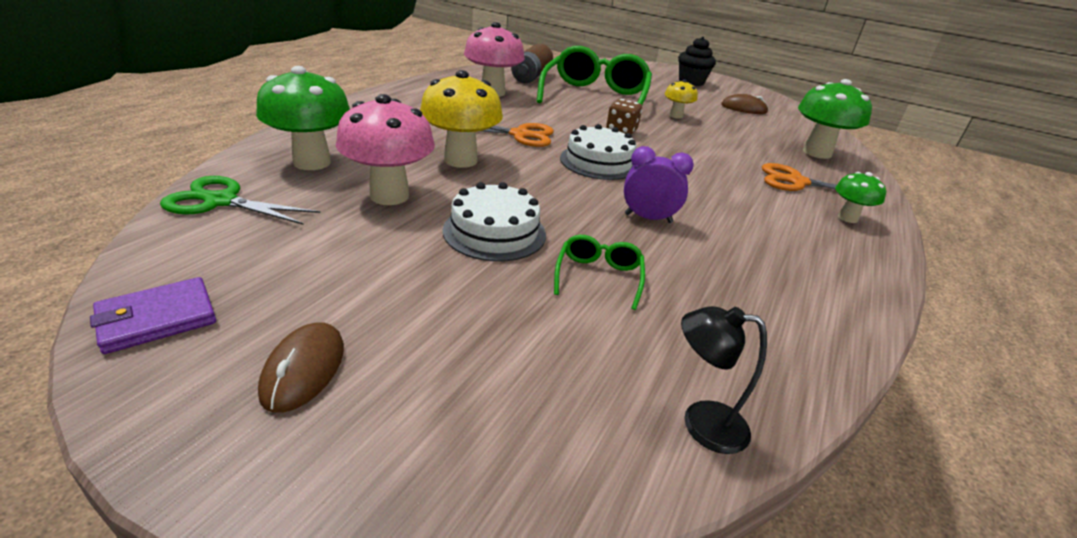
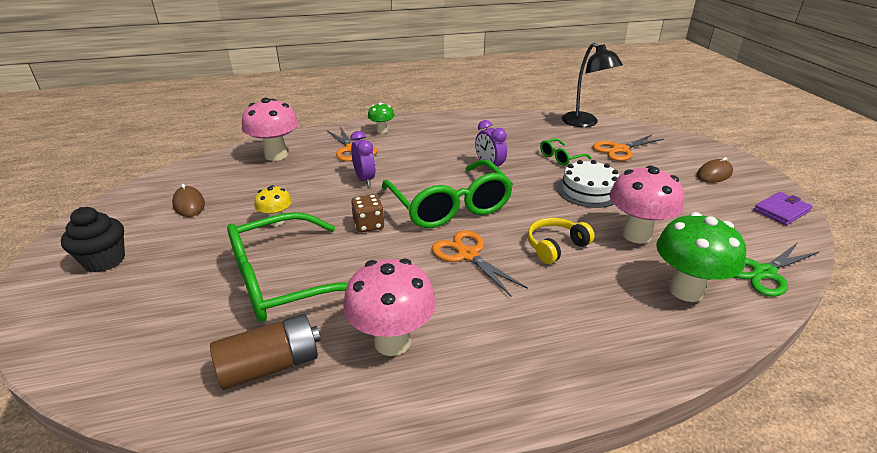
camera: 130 degrees left, 0 degrees up
purple wallet [90,277,216,354] -> purple wallet turned 45 degrees counterclockwise [754,192,812,225]
green scissors [160,176,320,225] -> green scissors turned 90 degrees clockwise [735,243,819,297]
yellow mushroom [420,70,503,168] -> yellow headphones [527,218,595,264]
white cake [560,124,636,180] -> green glasses [382,160,513,228]
black lamp [681,306,767,454] -> black lamp [562,43,623,127], size x1.65
green mushroom [798,79,872,159] -> pink mushroom [242,98,299,161]
none -> purple clock [350,131,376,186]
none -> orange scissors [593,135,664,161]

